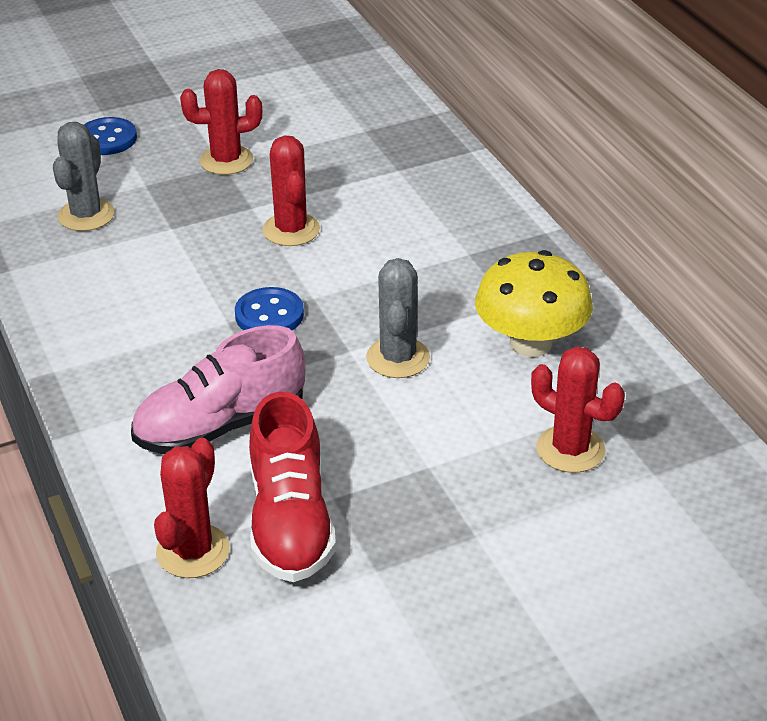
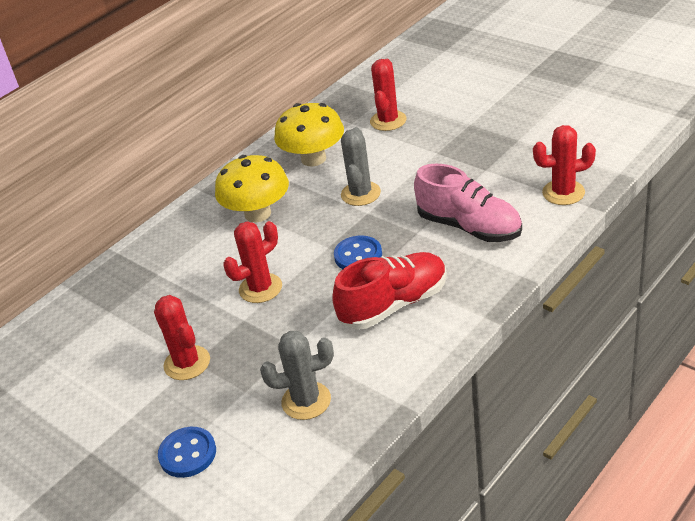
camera: 110 degrees left, 0 degrees up
red shoe [249,392,336,582] -> red shoe moved to [332,252,447,329]
grey cactus [366,258,430,378] -> grey cactus turned 60 degrees counterclockwise [341,127,381,206]
none -> yellow mushroom [215,155,289,222]

